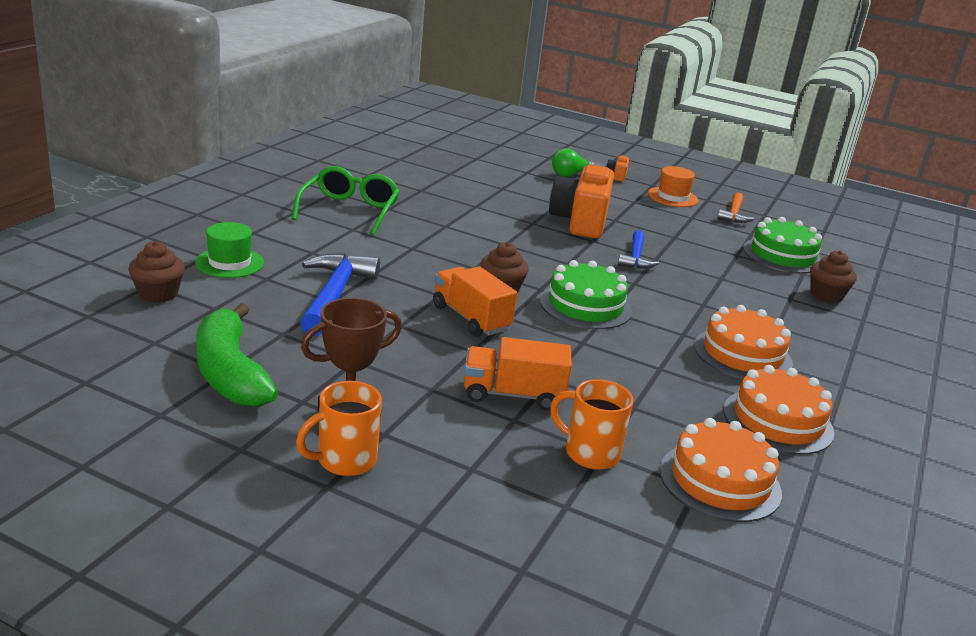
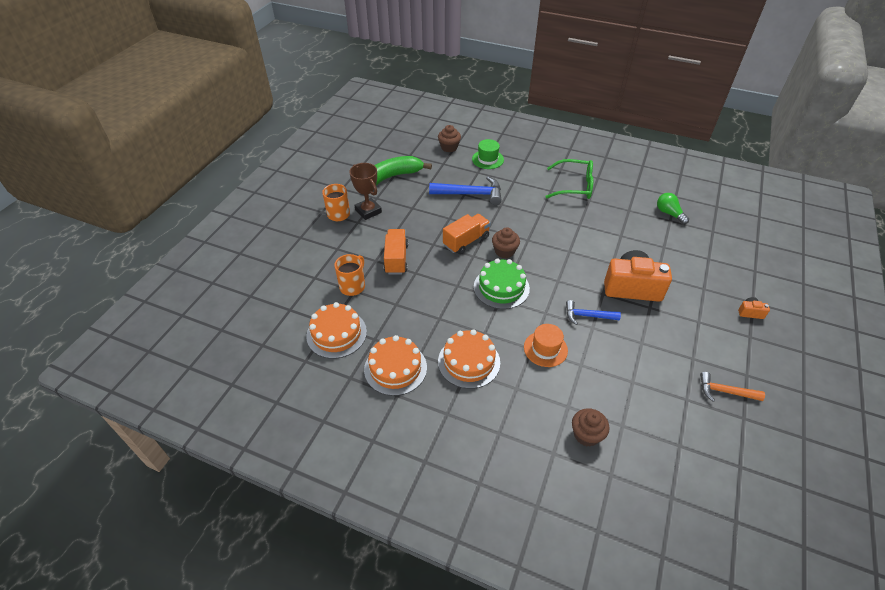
camera: 90 degrees right, 20 degrees up
green light bulb [552,148,595,177] -> green light bulb moved to [657,193,689,224]
orange hat [648,166,698,207] -> orange hat moved to [524,324,568,367]
green cake [743,217,822,274] -> none

